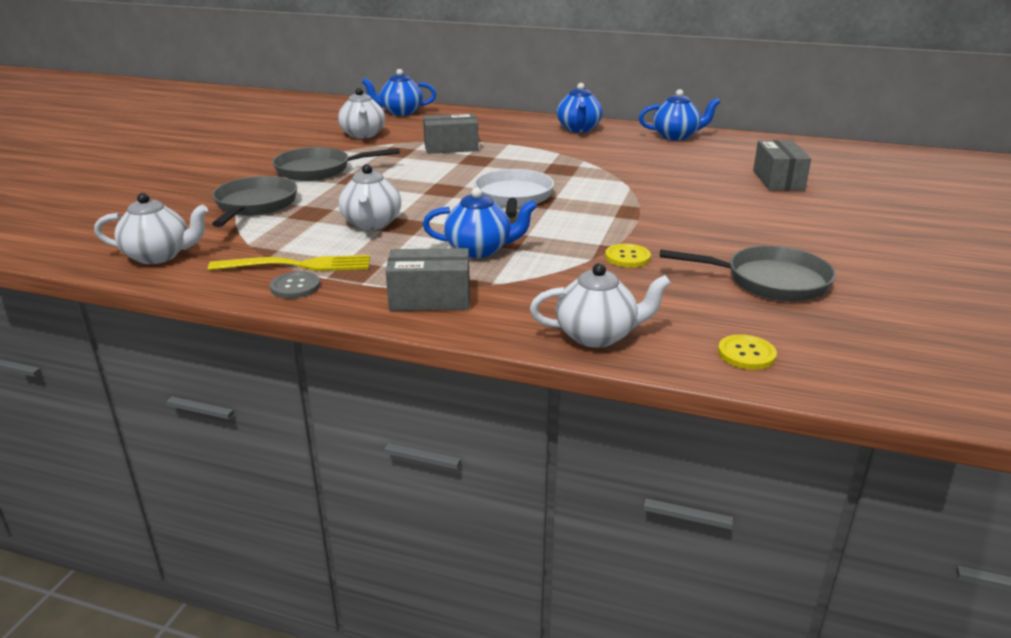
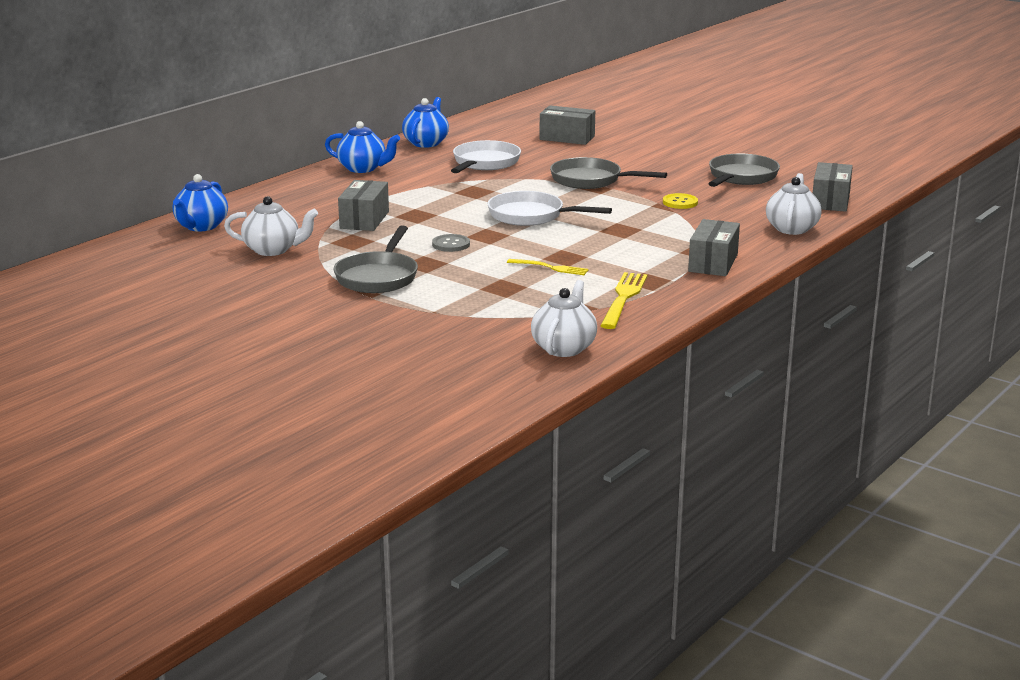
camera: 70 degrees left, 5 degrees down
grey pan [212,176,297,227] -> grey pan moved to [550,157,667,189]
grey button [270,271,320,299] -> grey button moved to [432,234,470,252]
white teapot [339,164,401,230] -> yellow fork [507,259,589,275]
blue teapot [423,188,537,258] -> none
yellow button [718,334,777,370] -> grey box [813,162,853,212]
none -> white pan [451,140,521,173]

